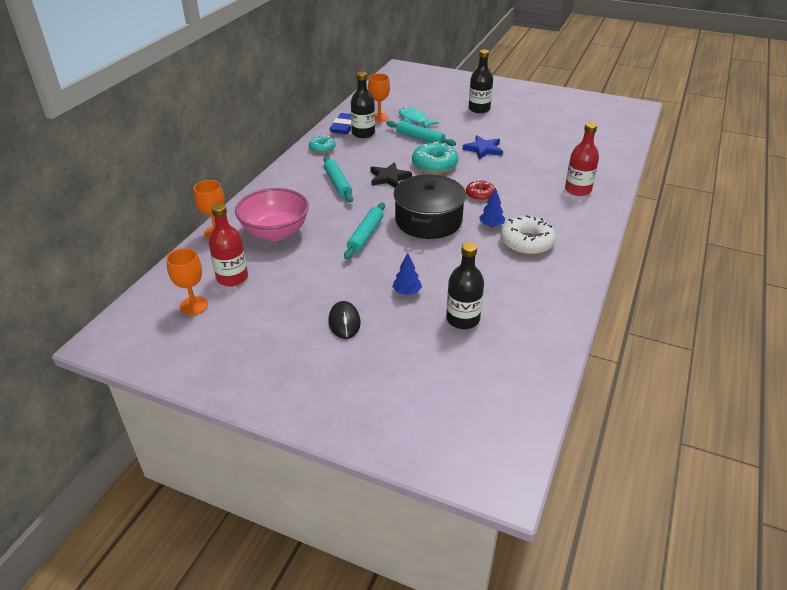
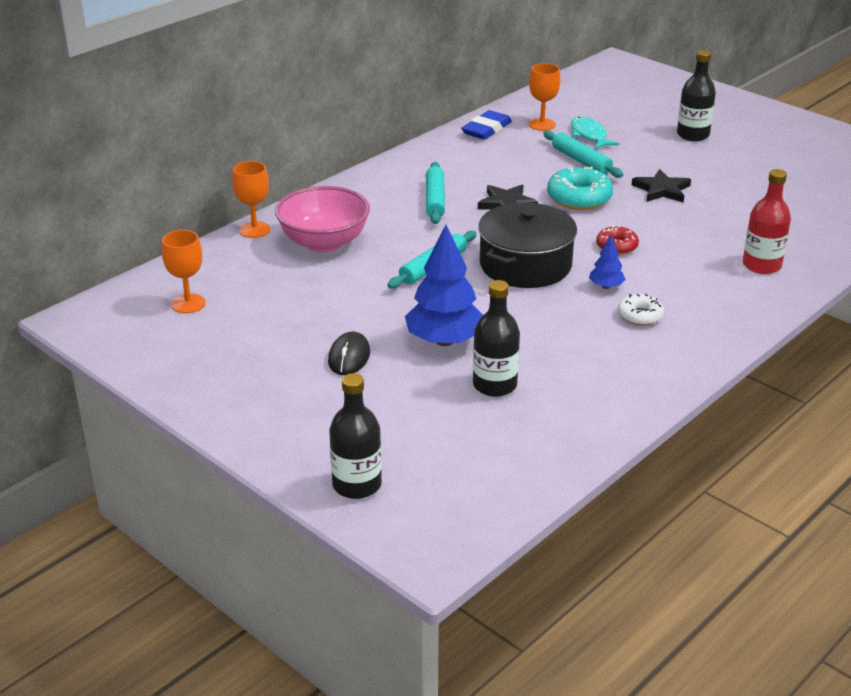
camera: 20 degrees right, 5 degrees down
red bottle [209,203,248,286] -> none
turquoise donut [309,135,336,153] -> none
black bottle [351,71,375,138] -> black bottle moved to [329,373,382,499]
blue tree [392,253,422,295] -> blue tree [405,225,483,346], size x2.07
blue star [463,135,503,159] -> black star [632,169,691,202]
white donut [500,215,556,255] -> white donut [618,294,664,326], size x0.60

